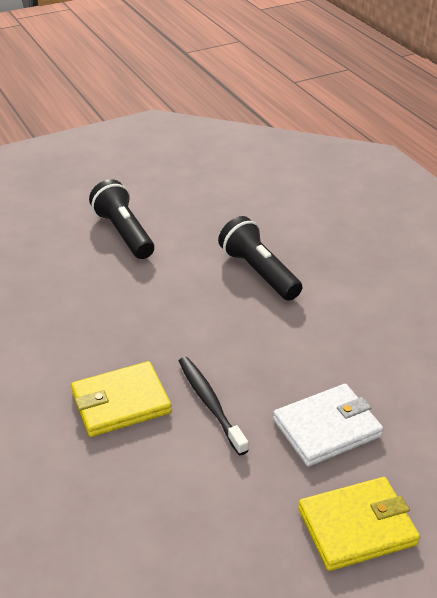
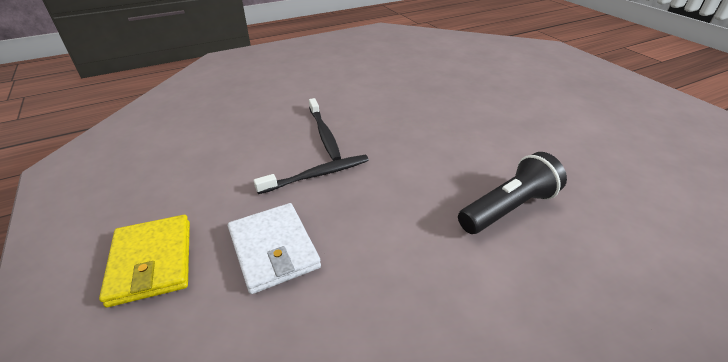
camera: 90 degrees right, 0 degrees up
yellow wallet [71,361,172,437] -> black toothbrush [309,98,341,161]
black flashlight [89,179,154,259] -> none

